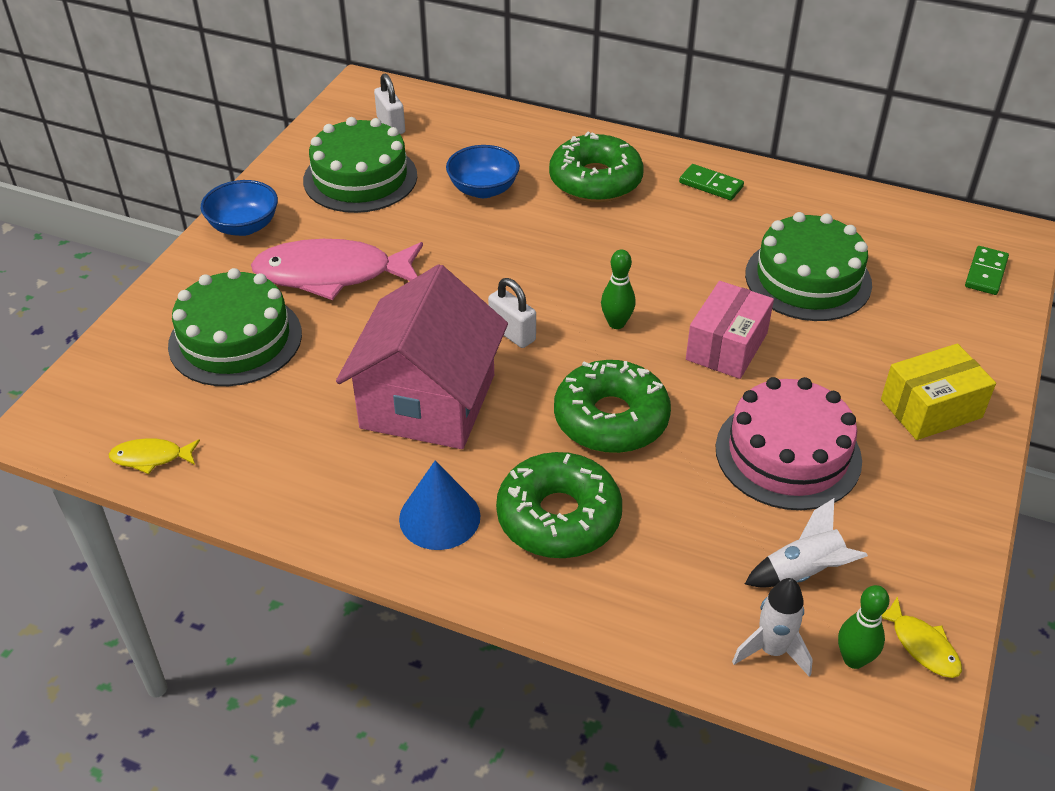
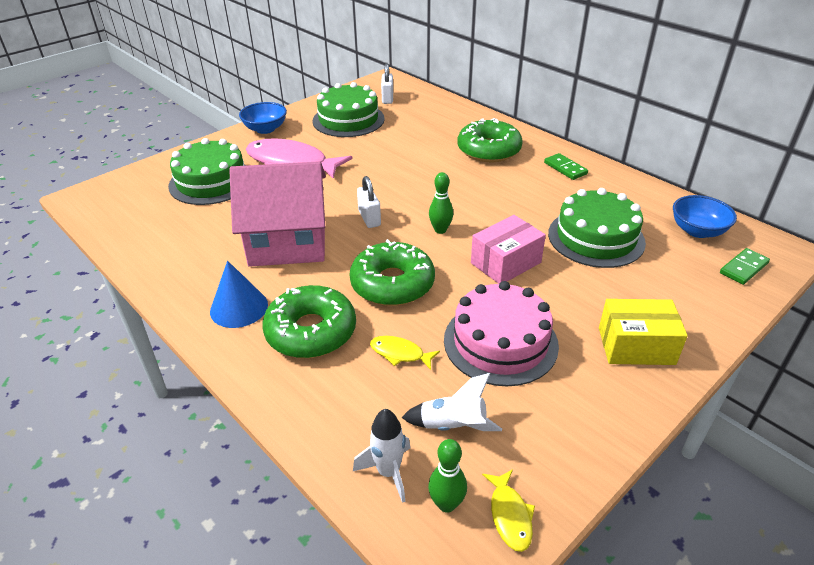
camera: 25 degrees right, 5 degrees down
yellow fish [109,438,200,474] -> yellow fish moved to [370,336,440,370]
pink house [336,264,508,449] -> pink house turned 45 degrees clockwise [229,161,326,267]
blue bowl [446,145,520,198] -> blue bowl moved to [673,195,737,238]

